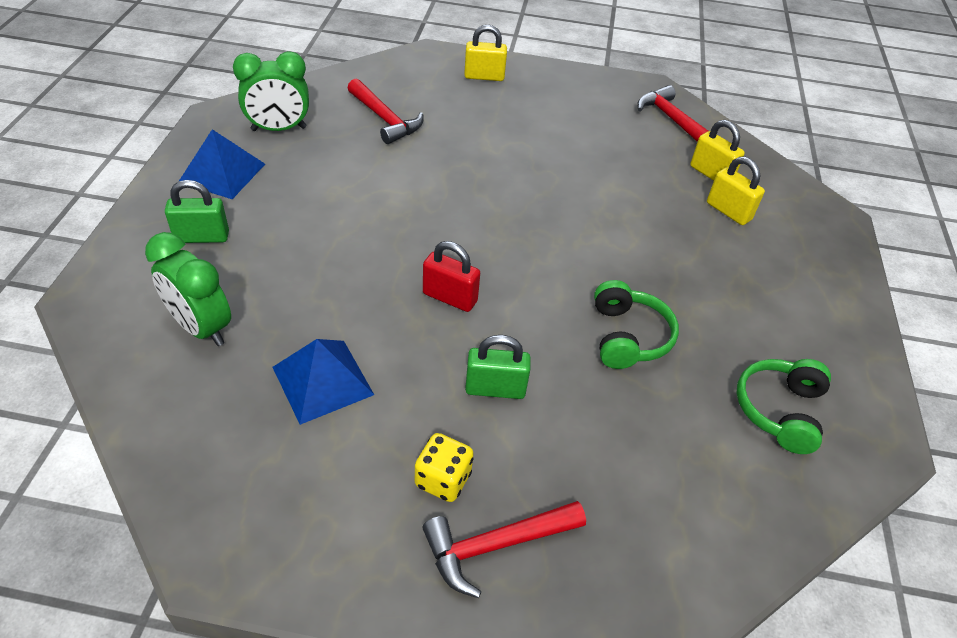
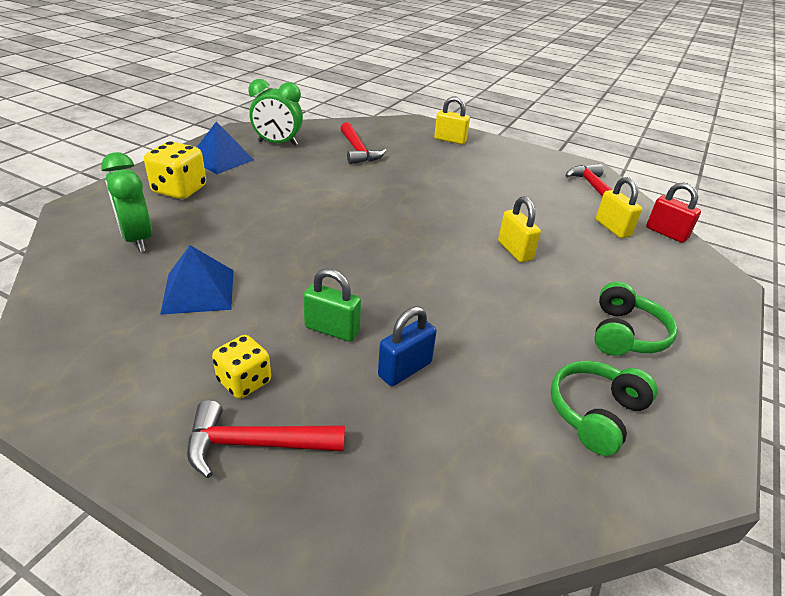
camera: 20 degrees right, 10 degrees down
green padlock [165,180,229,243] -> yellow dice [144,141,206,199]
red padlock [423,241,480,312] -> red padlock moved to [646,182,701,243]
green headphones [594,280,679,369] -> green headphones moved to [594,281,678,356]
yellow padlock [707,156,765,225] -> yellow padlock moved to [498,196,541,263]
none -> blue padlock [378,306,437,386]

